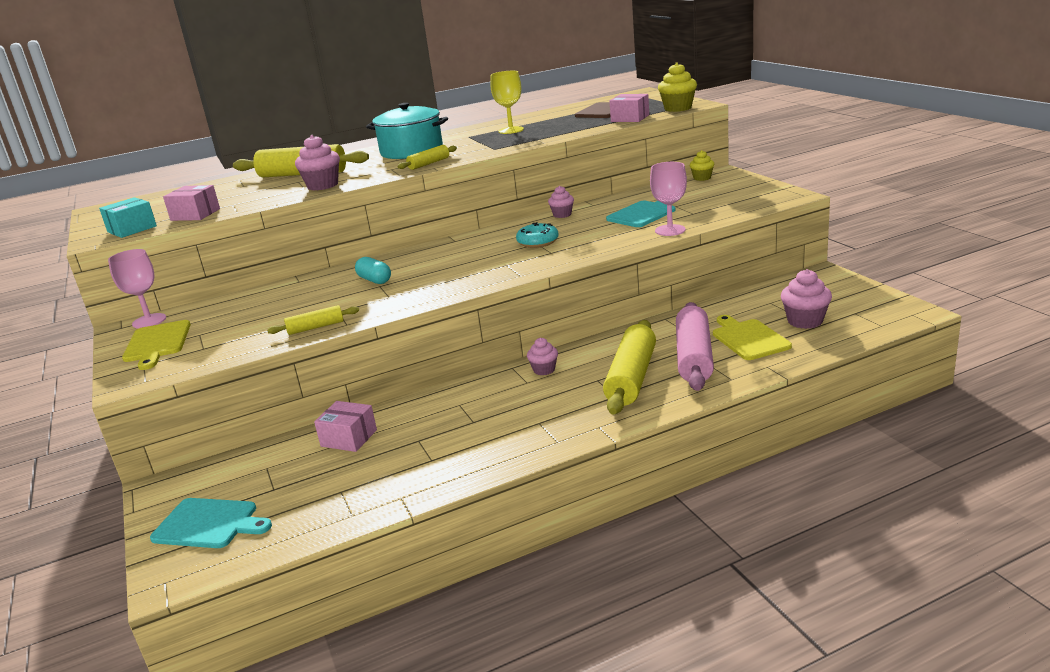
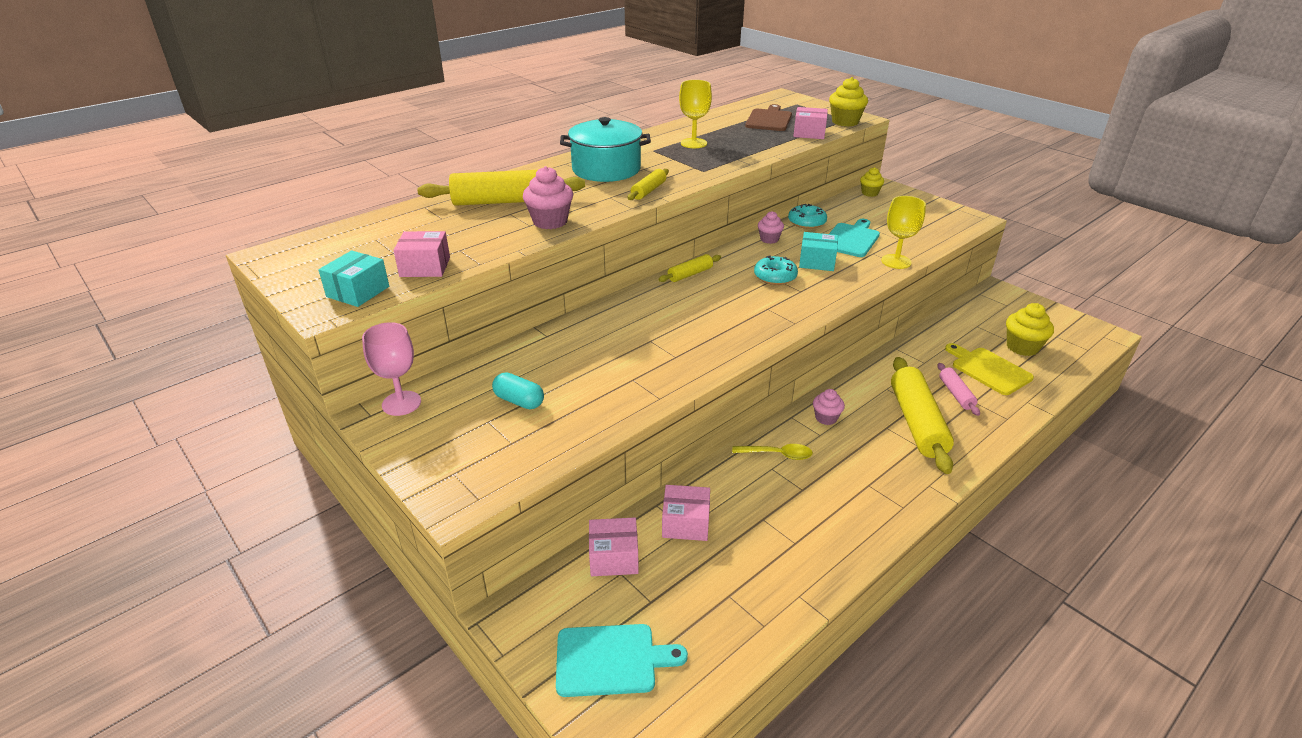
camera: 20 degrees left, 10 degrees up
yellow cutting board [122,320,191,370] -> none
yellow rolling pin [267,305,359,335] -> yellow rolling pin moved to [658,254,721,282]
turquoise capsule [355,257,391,284] -> turquoise capsule moved to [492,372,544,409]
pink goblet [650,162,687,236] -> yellow goblet [881,196,926,269]
pink rolling pin [676,302,714,391] -> pink rolling pin [938,363,980,416], size x0.50
pink cupcake [781,269,832,329] -> yellow cupcake [1006,303,1054,356]
none -> pink box [589,518,639,576]
none -> yellow spoon [732,444,813,460]
none -> turquoise donut [788,204,827,229]
none -> turquoise box [799,232,838,271]

